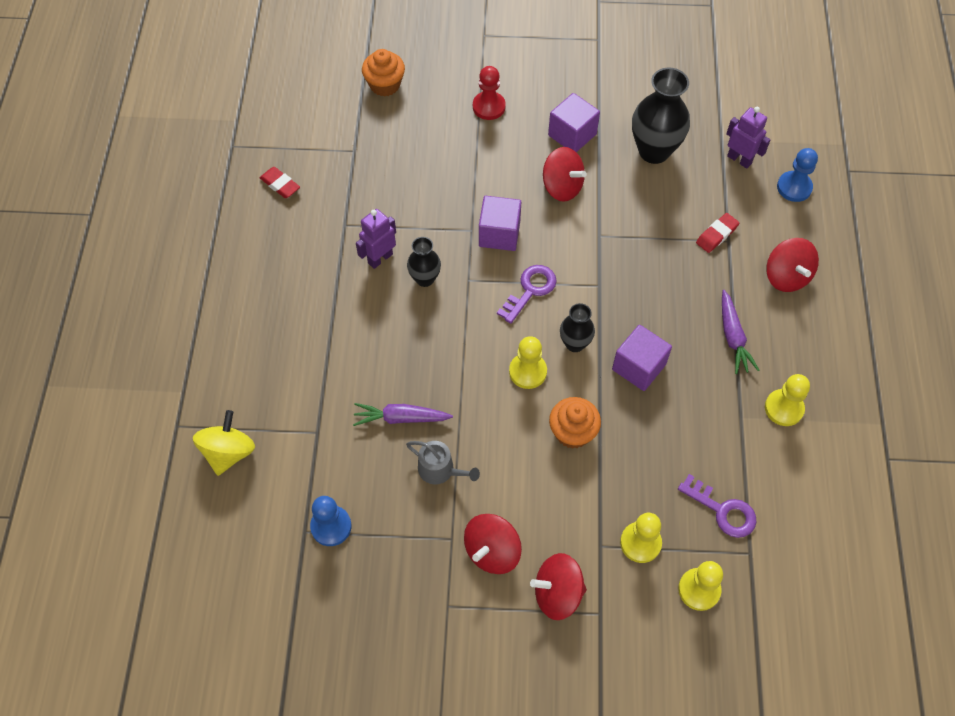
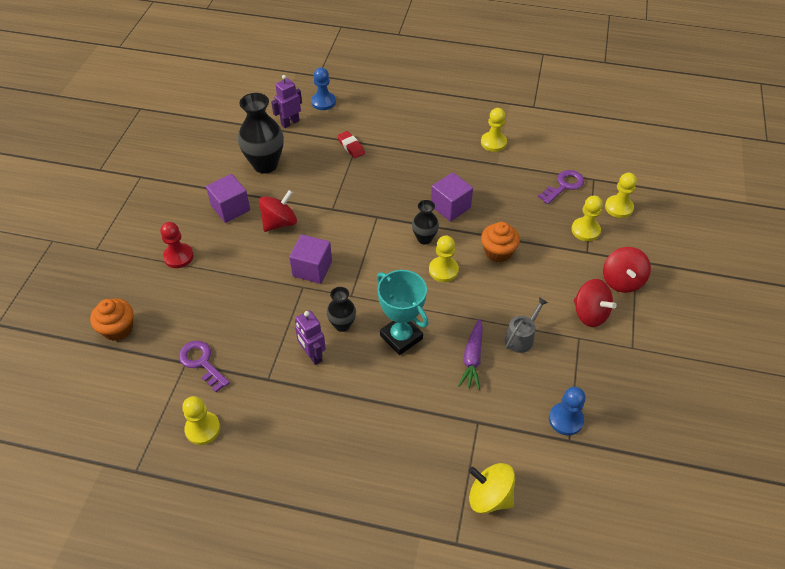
camera: 80 degrees left, 10 degrees down
red eraser [260,167,300,198] -> yellow pawn [182,396,220,445]
purple key [497,265,557,324] -> purple key moved to [179,341,230,392]
purple carrot [722,290,759,374] -> none
red spinning top [766,238,819,292] -> none
none -> turquoise trophy [377,270,429,355]

